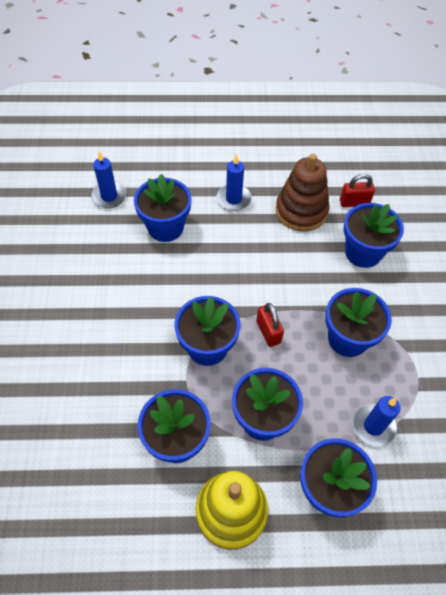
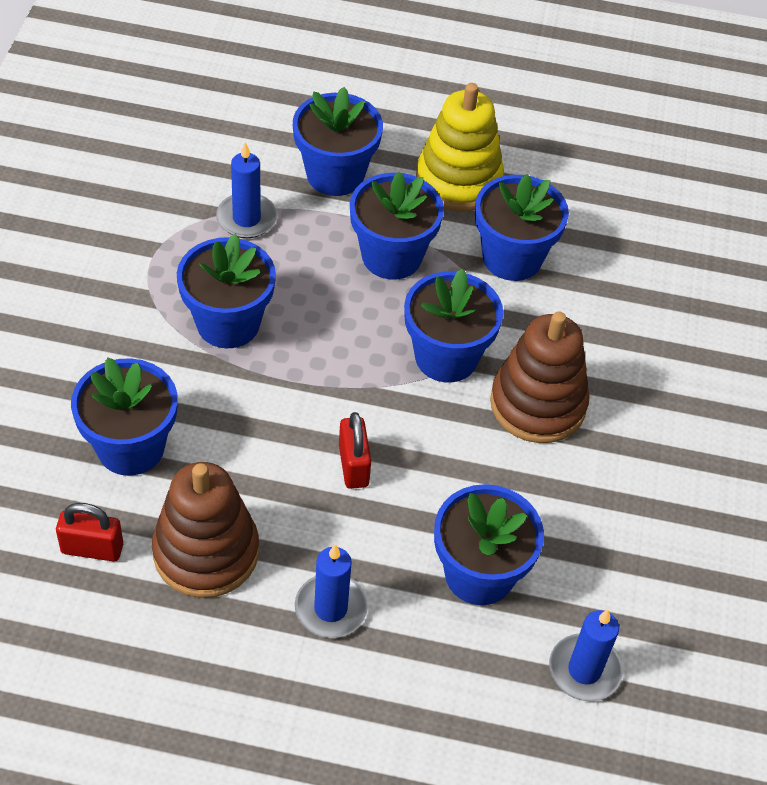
camera: 170 degrees left, 5 degrees down
red padlock [256,303,284,347] -> red padlock moved to [339,412,371,489]
none -> brown stacking toy [490,311,590,443]

